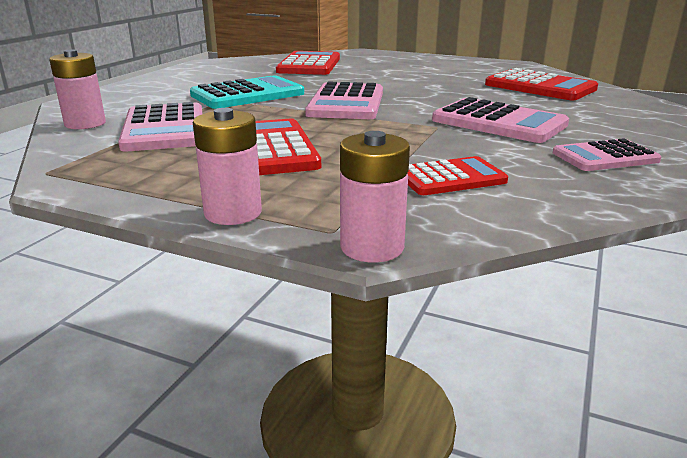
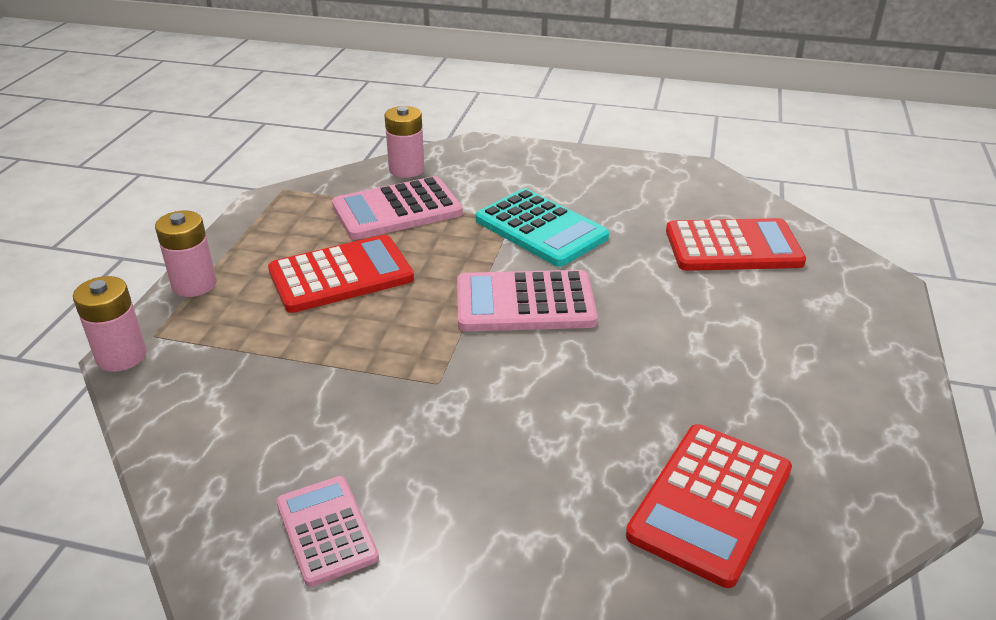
camera: 80 degrees right, 10 degrees up
red calculator [408,156,508,195] -> none
pink calculator [432,97,569,143] -> none

